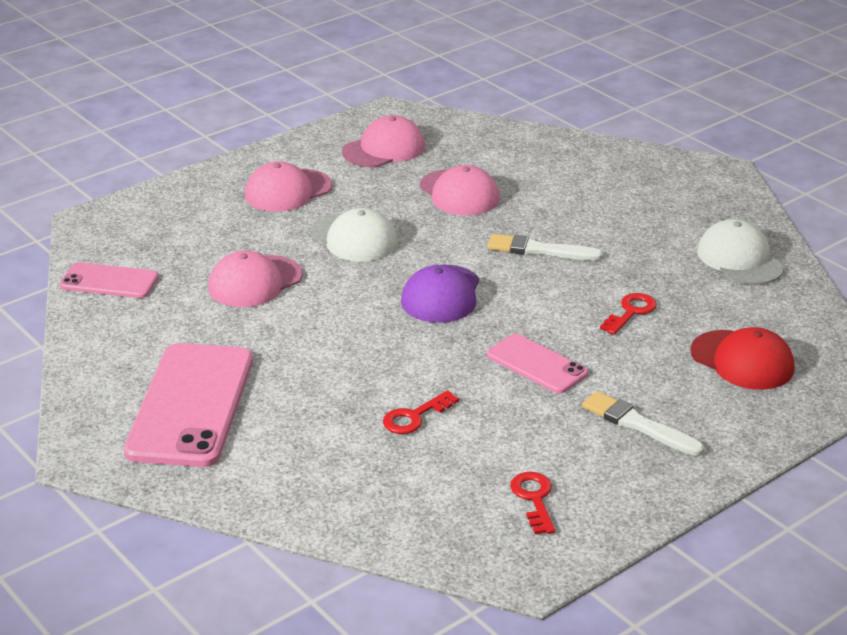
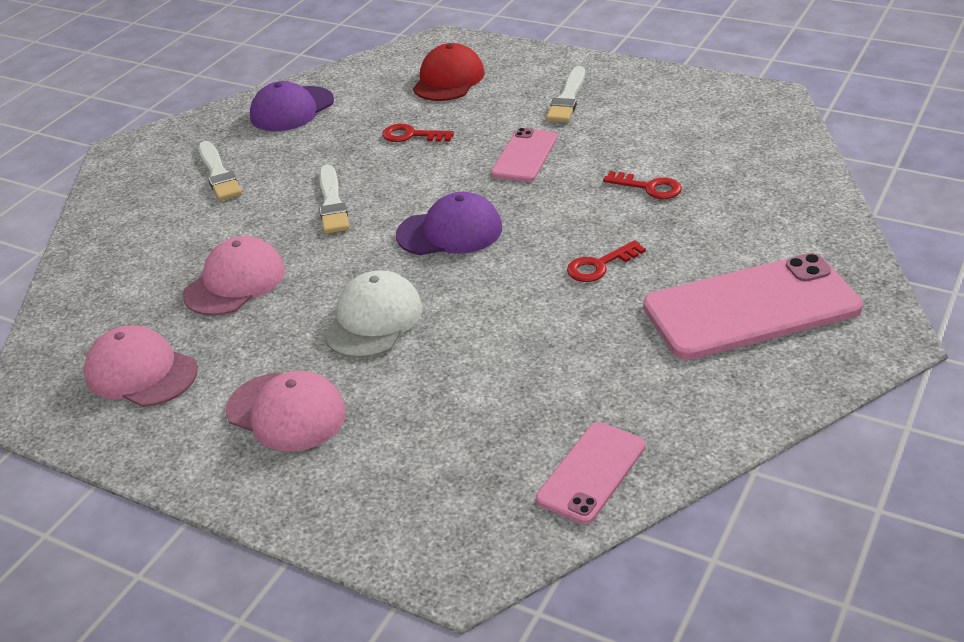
camera: 110 degrees left, 5 degrees up
pink phone [60,262,159,298] -> pink phone turned 45 degrees clockwise [536,422,646,524]
pink cap [208,251,303,307] -> none
red key [510,472,555,534] -> red key moved to [567,240,646,282]
white cap [697,219,784,285] -> purple cap [250,81,334,131]
none -> white brush [198,141,242,201]

